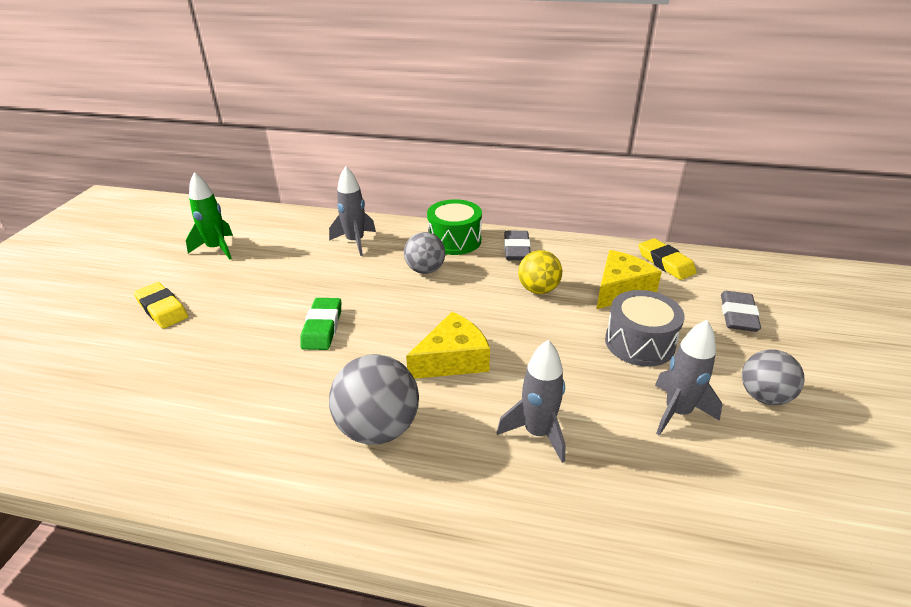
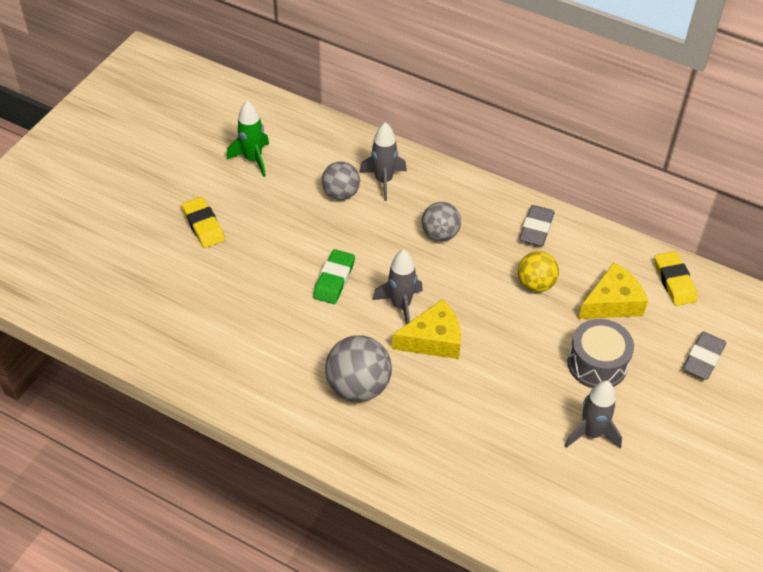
camera: 15 degrees right, 15 degrees up
green drum [427,199,482,255] -> none
grey rocket [497,340,566,463] -> grey rocket moved to [373,249,423,325]
grey ball [742,349,805,405] -> grey ball moved to [322,161,360,200]

